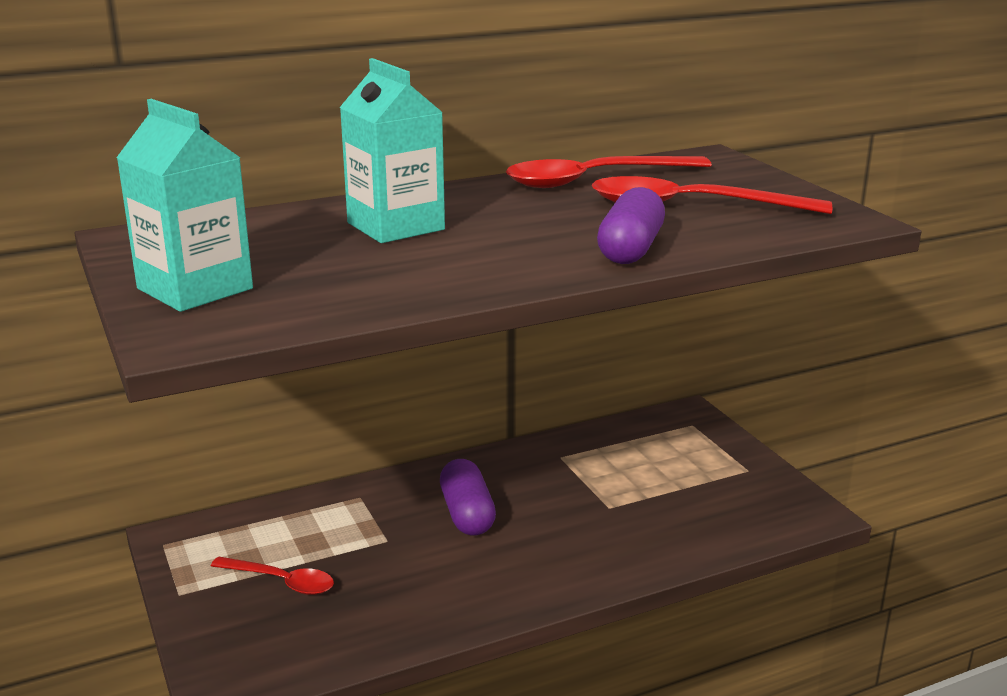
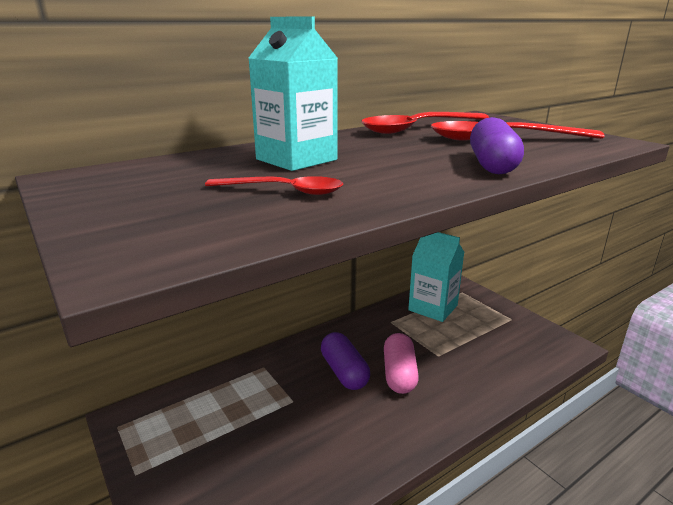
camera: 10 degrees left, 0 degrees up
turquoise carton [116,99,253,312] -> turquoise carton moved to [408,232,464,322]
red spoon [211,557,334,595] -> red spoon moved to [205,176,343,195]
none -> pink capsule [384,333,419,394]

